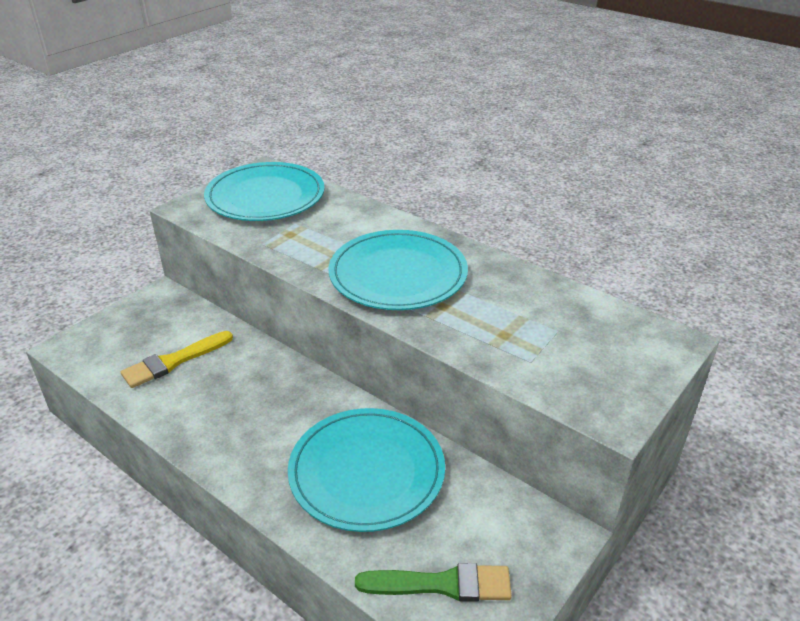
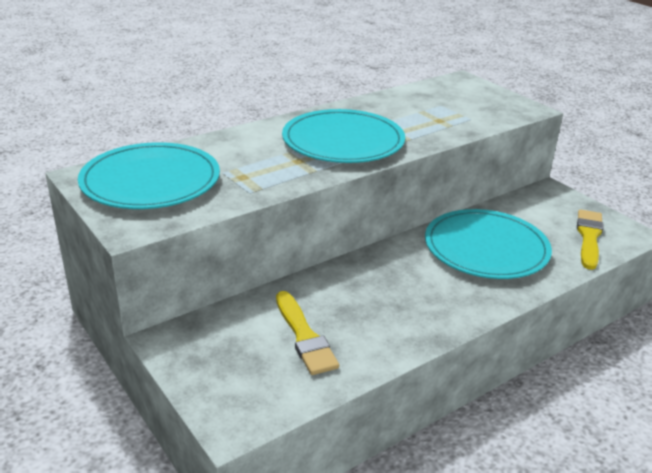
camera: 75 degrees left, 5 degrees down
green brush [355,563,512,602] -> yellow brush [577,209,604,270]

